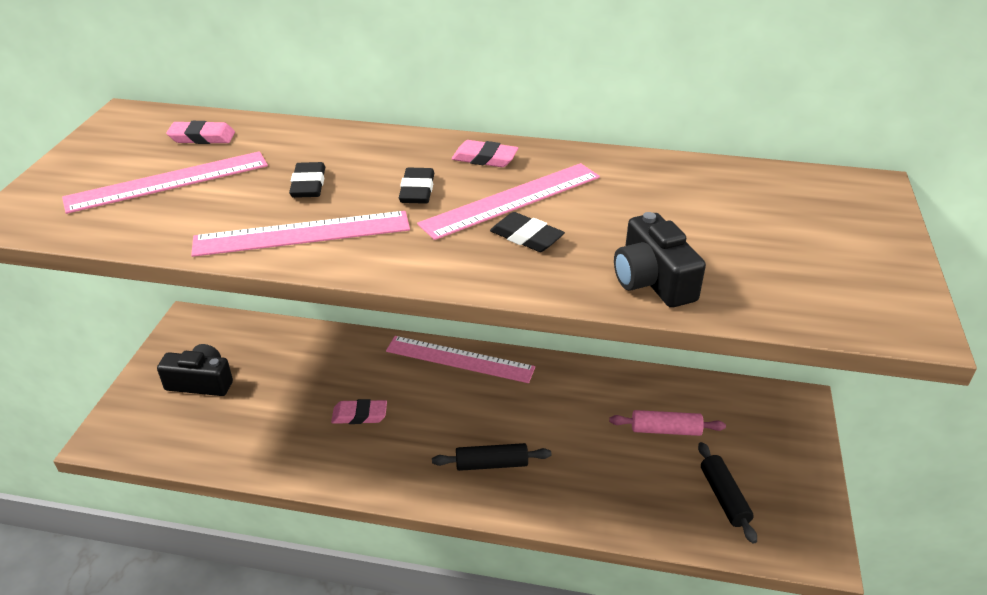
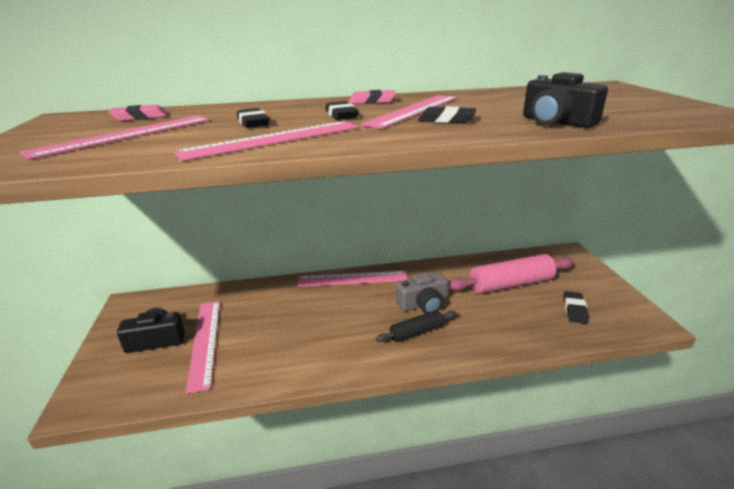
camera: 20 degrees left, 10 degrees down
pink eraser [331,399,387,424] -> none
pink rolling pin [609,410,726,436] -> pink rolling pin [448,254,574,294], size x1.77
black rolling pin [698,442,757,544] -> black eraser [563,291,589,324]
none -> pink ruler [185,301,220,394]
none -> grey camera [396,272,448,313]

